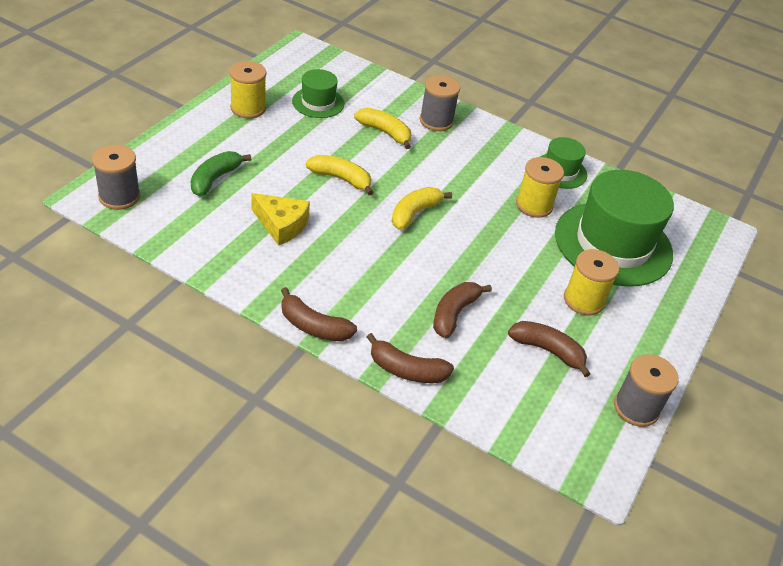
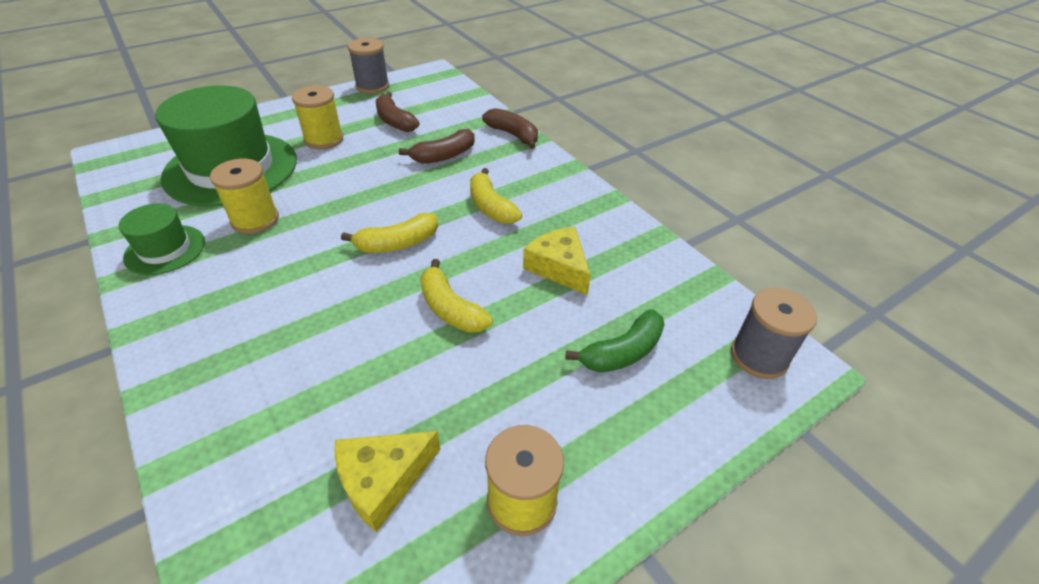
camera: 150 degrees left, 0 degrees up
brown banana [281,287,357,341] -> none
green hat [292,69,344,118] -> yellow cheese [335,431,440,532]
yellow banana [354,108,411,149] -> yellow banana moved to [470,168,522,224]
grey spool [420,75,460,131] -> none

